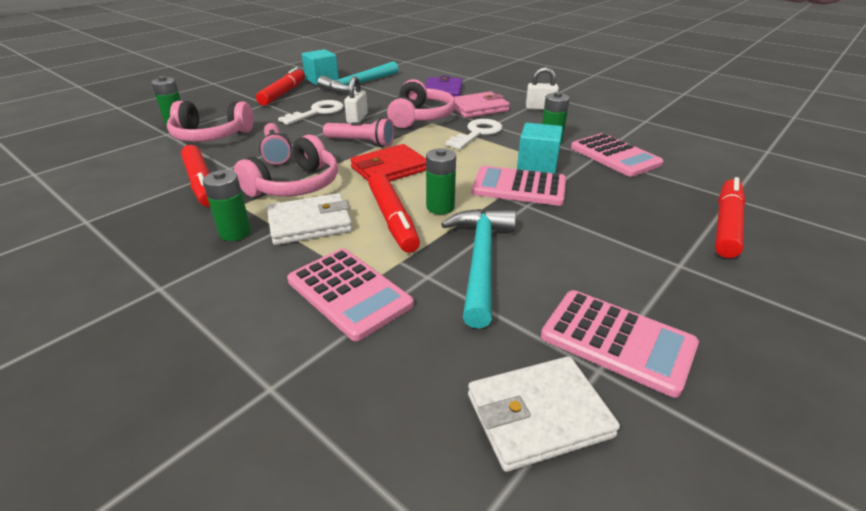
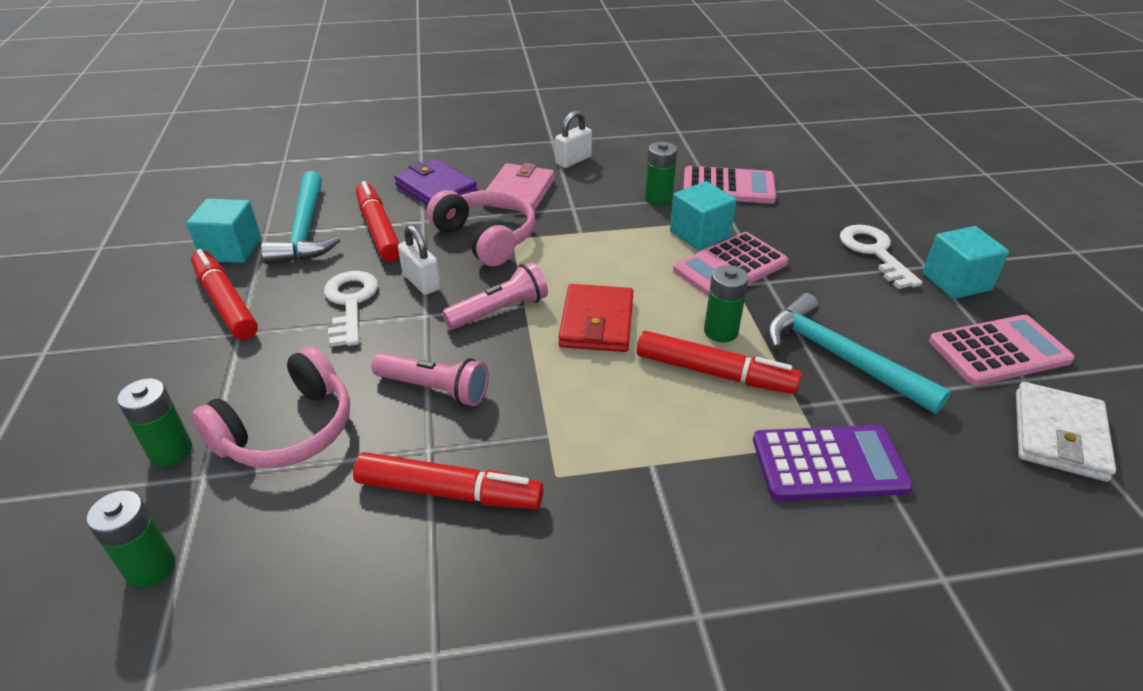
camera: 50 degrees left, 5 degrees up
green battery [203,170,251,241] -> green battery moved to [87,491,175,588]
pink headphones [234,135,338,197] -> none
white wallet [267,193,352,245] -> none
pink calculator [287,248,414,341] -> purple calculator [753,425,913,501]
white key [445,119,503,149] -> white key moved to [840,225,922,289]
red marker [715,177,746,258] -> red marker moved to [356,181,400,262]
none -> turquoise cube [923,226,1009,299]

